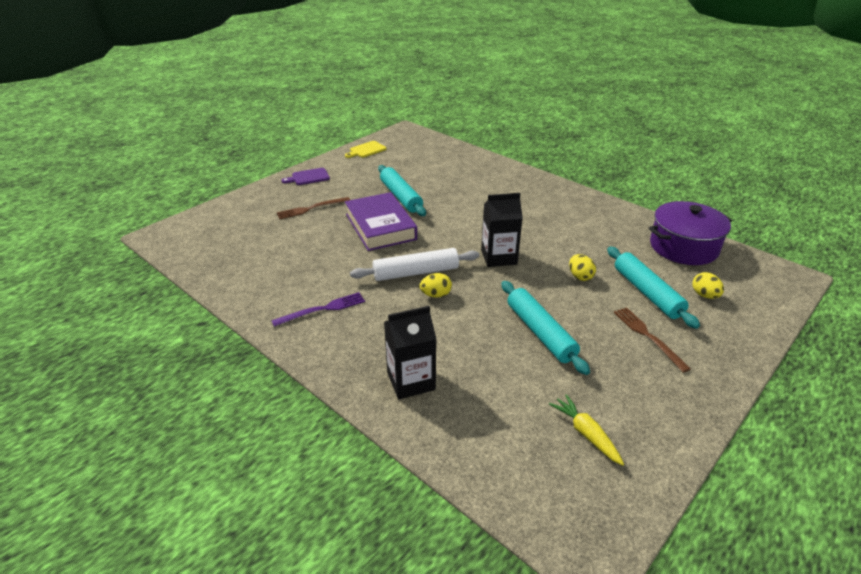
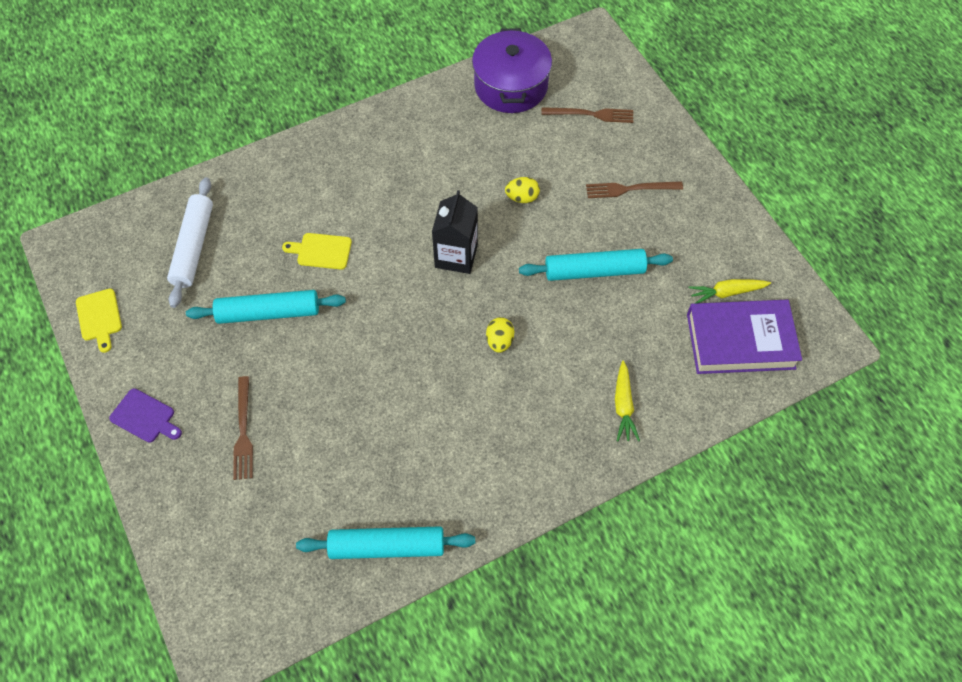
camera: 70 degrees left, 25 degrees up
purple fork [271,292,365,327] -> none
purple cutting board [281,168,330,185] -> purple cutting board turned 60 degrees counterclockwise [109,388,182,443]
purple book [345,192,417,251] -> purple book moved to [687,300,802,374]
white rolling pin [350,248,479,281] -> white rolling pin moved to [167,177,213,308]
black carton [384,306,436,399] -> yellow carrot [615,361,640,441]
turquoise rolling pin [607,247,700,329] -> turquoise rolling pin moved to [296,526,475,559]
yellow egg [692,272,724,299] -> brown fork [541,107,633,123]
none -> yellow cutting board [282,233,352,270]

